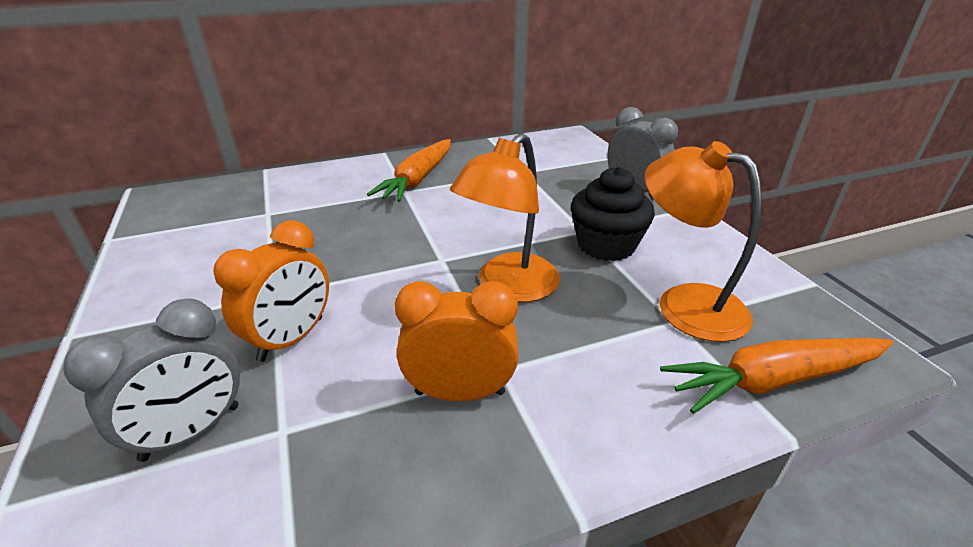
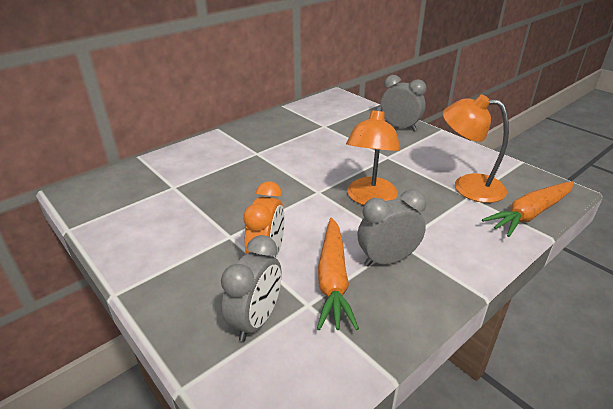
camera: 20 degrees left, 0 degrees up
orange carrot [367,139,451,202] -> orange carrot moved to [317,218,359,330]
orange clock [395,281,518,402] -> grey clock [358,189,426,267]
black cupcake [571,167,655,261] -> none

